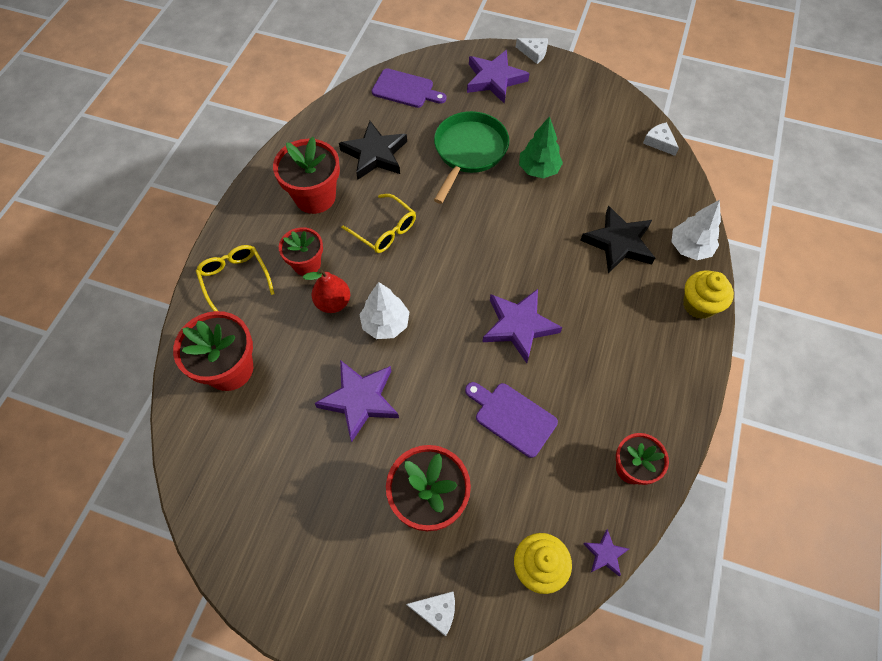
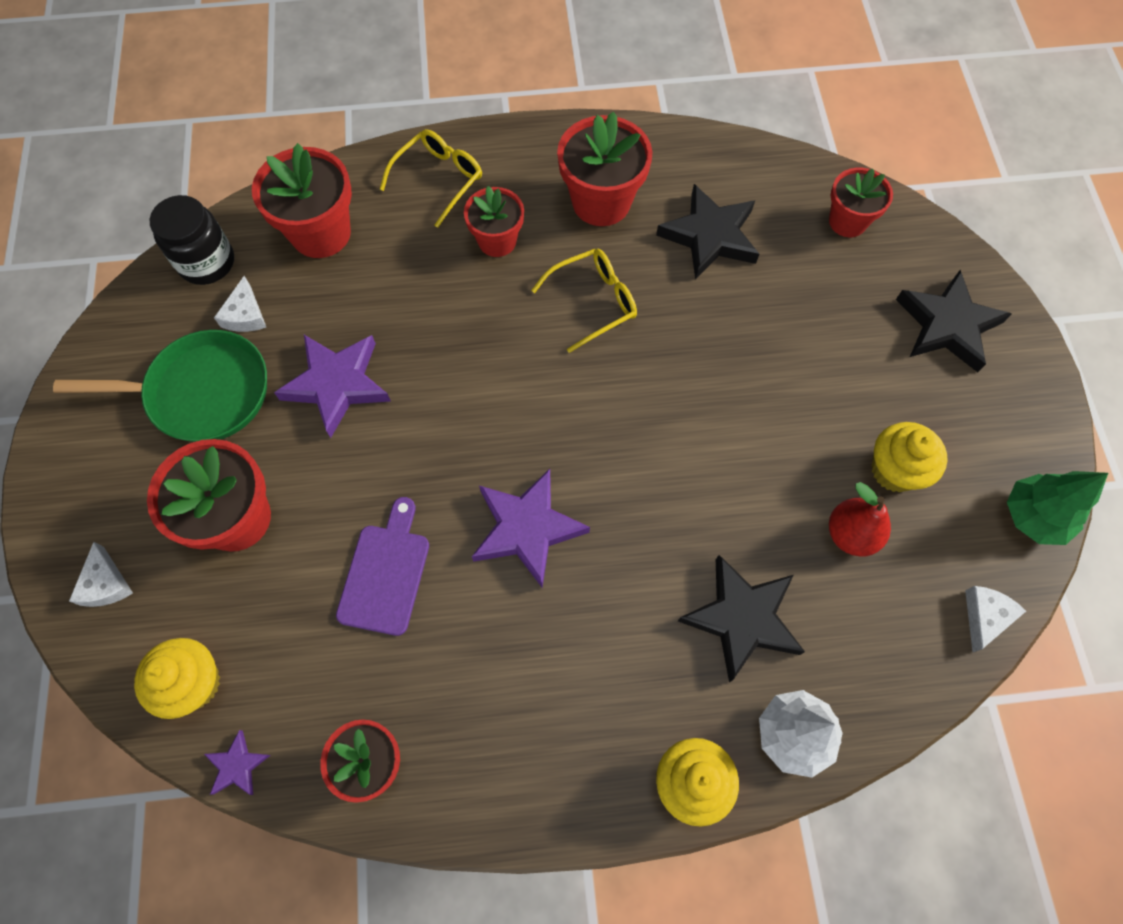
camera: 65 degrees right, 5 degrees up
red pear [303,269,350,313] -> red pear moved to [829,482,891,557]
yellow glasses [341,194,416,253] -> yellow glasses turned 135 degrees counterclockwise [531,249,637,353]
white tree [359,282,409,339] -> none
purple cutting board [372,68,447,108] -> red flower pot [829,168,893,237]
green pan [434,111,509,204] -> green pan moved to [53,330,267,442]
purple star [467,50,529,103] -> black star [896,270,1011,372]
white cheese [516,38,548,64] -> white cheese moved to [214,276,266,332]
green tree [519,116,563,179] -> green tree moved to [1007,471,1108,545]
none -> black jar [150,195,234,285]
none -> yellow cupcake [872,422,948,492]

